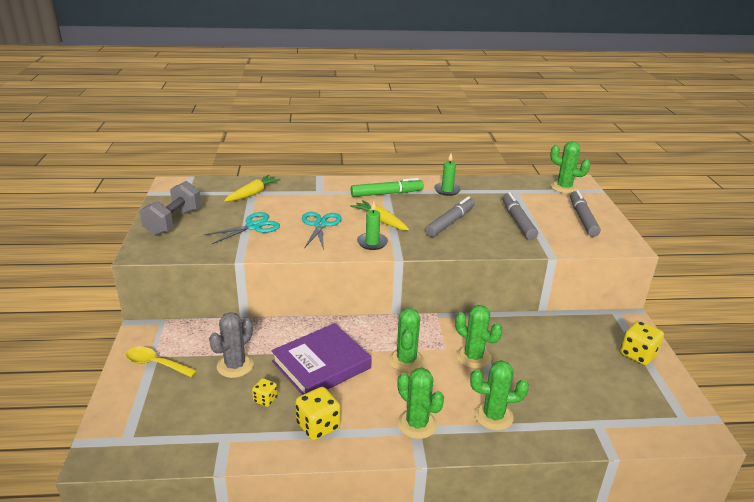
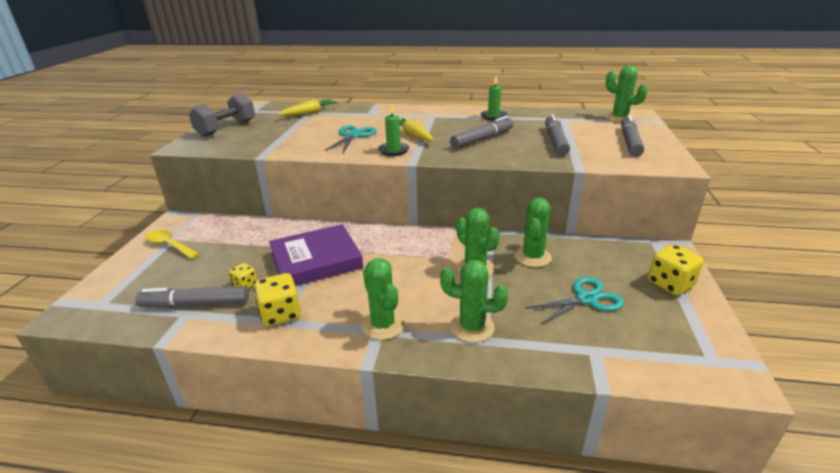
camera: 15 degrees right, 0 degrees up
turquoise scissors [204,212,280,244] -> turquoise scissors moved to [525,277,624,325]
grey cactus [209,312,254,378] -> none
green marker [351,178,424,197] -> none
green cactus [389,308,424,372] -> green cactus moved to [514,198,552,267]
none -> grey marker [135,286,249,307]

